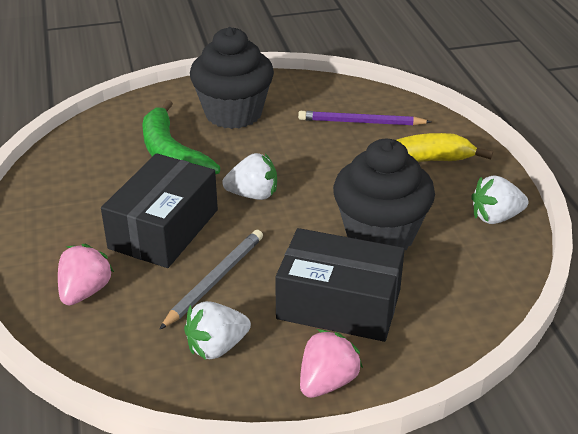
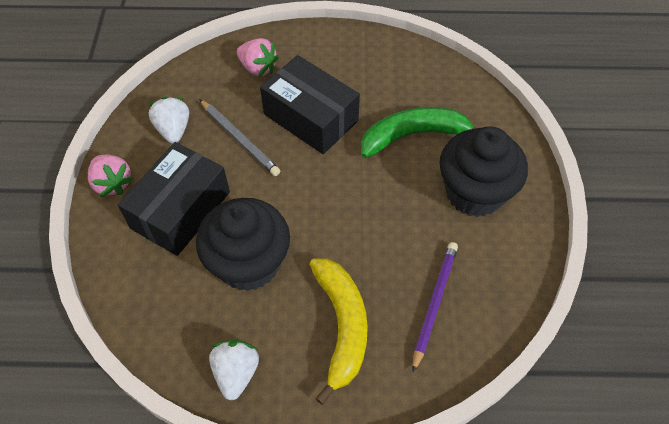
camera: 105 degrees right, 20 degrees up
white strawberry [222,153,277,200] -> none

